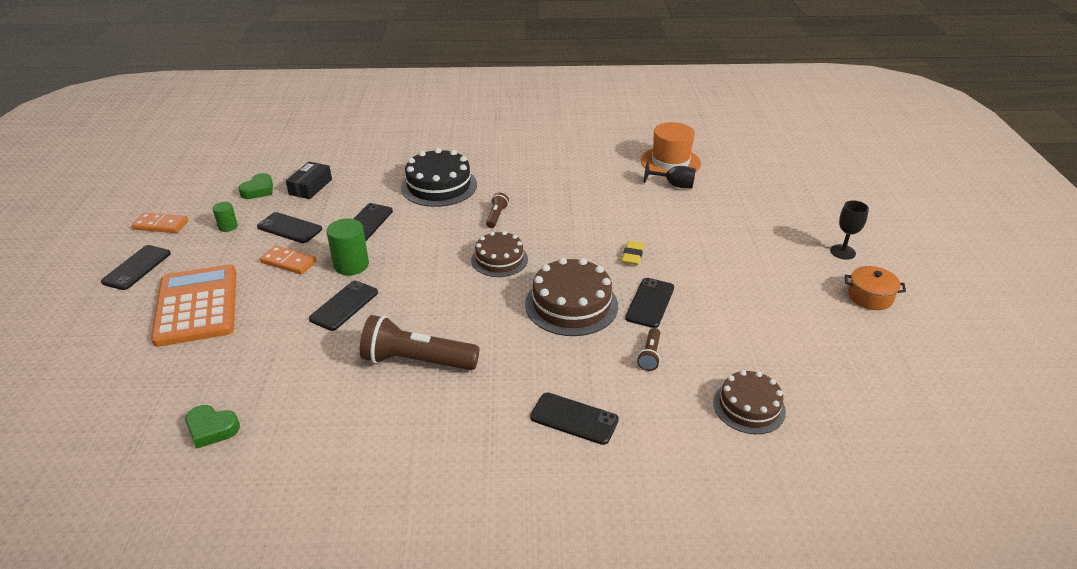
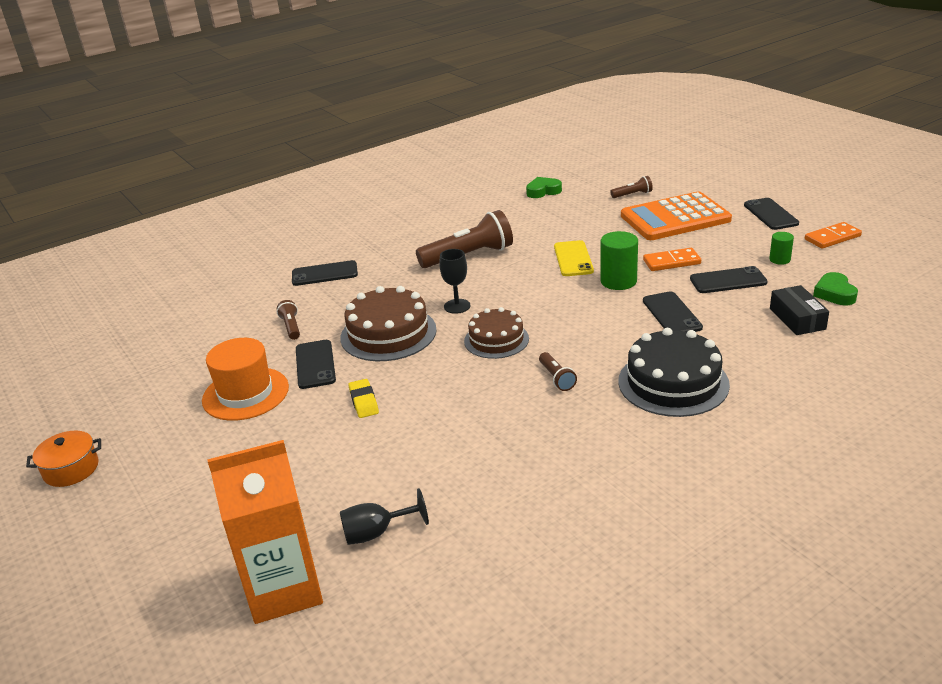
camera: 150 degrees right, 5 degrees down
orange calculator [151,265,236,347] -> orange calculator turned 120 degrees clockwise [621,192,732,240]
black phone [309,281,378,331] -> yellow phone [554,240,594,276]
orange hat [641,122,701,177] -> orange hat moved to [202,338,289,421]
brown cake [713,370,786,434] -> none
black goblet [830,201,869,260] -> black goblet moved to [439,249,471,314]
none -> orange carton [207,440,323,624]
none -> brown flashlight [611,176,653,198]

